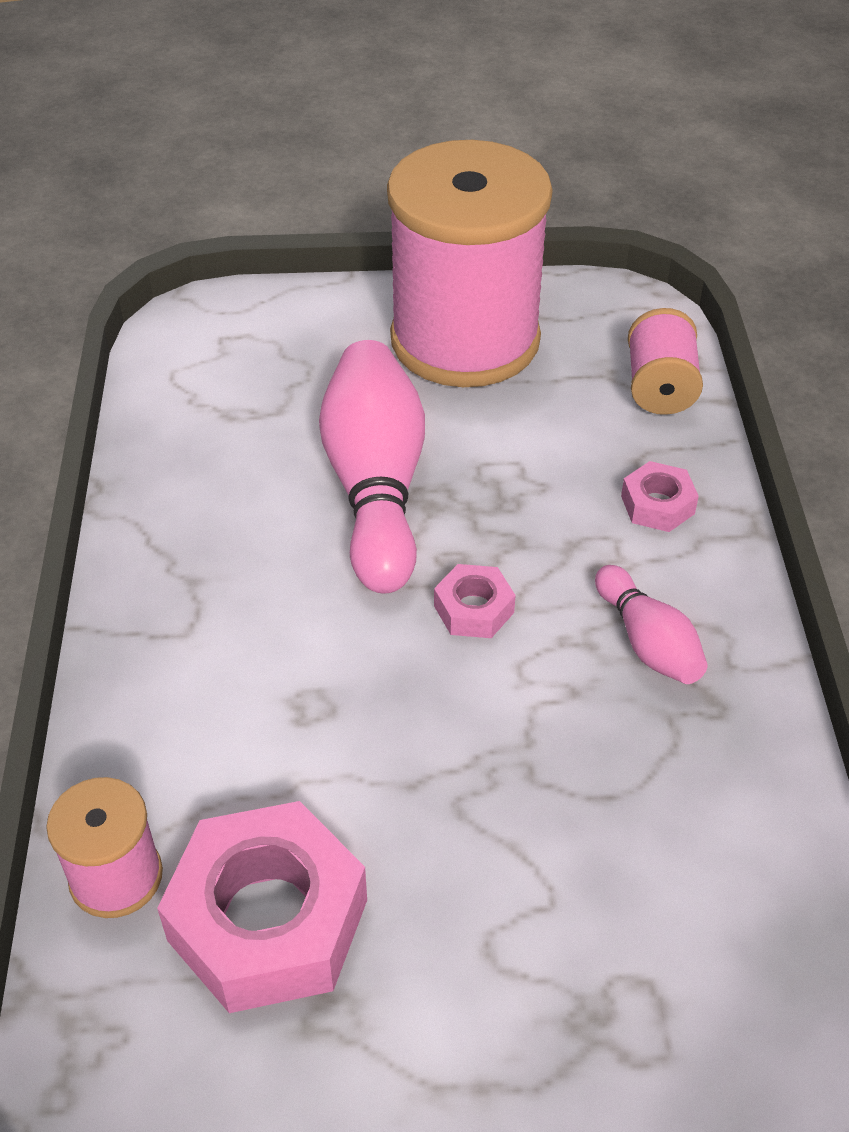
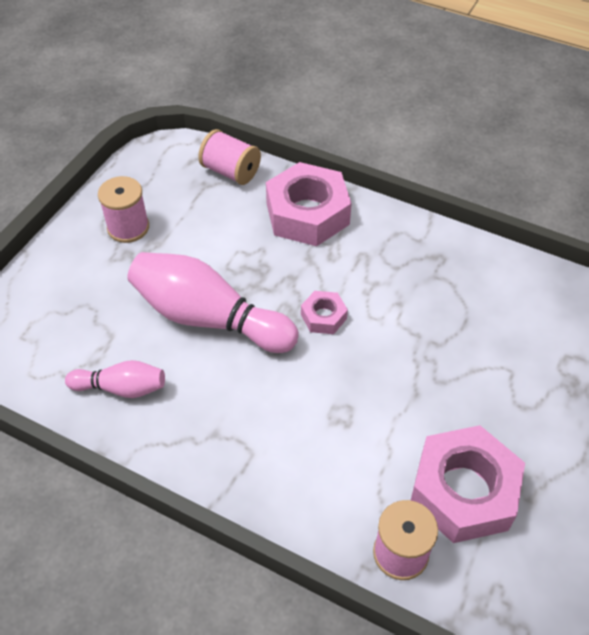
camera: 60 degrees left, 5 degrees up
pink spool [387,140,553,387] -> pink spool [98,176,149,243], size x0.44
pink bowling pin [595,565,708,684] -> pink bowling pin moved to [65,360,165,398]
pink nut [621,461,699,532] -> pink nut [266,162,352,246], size x2.09

